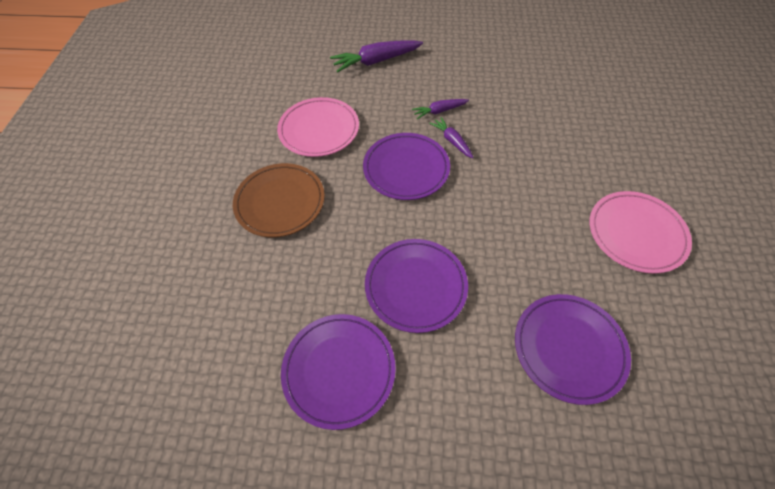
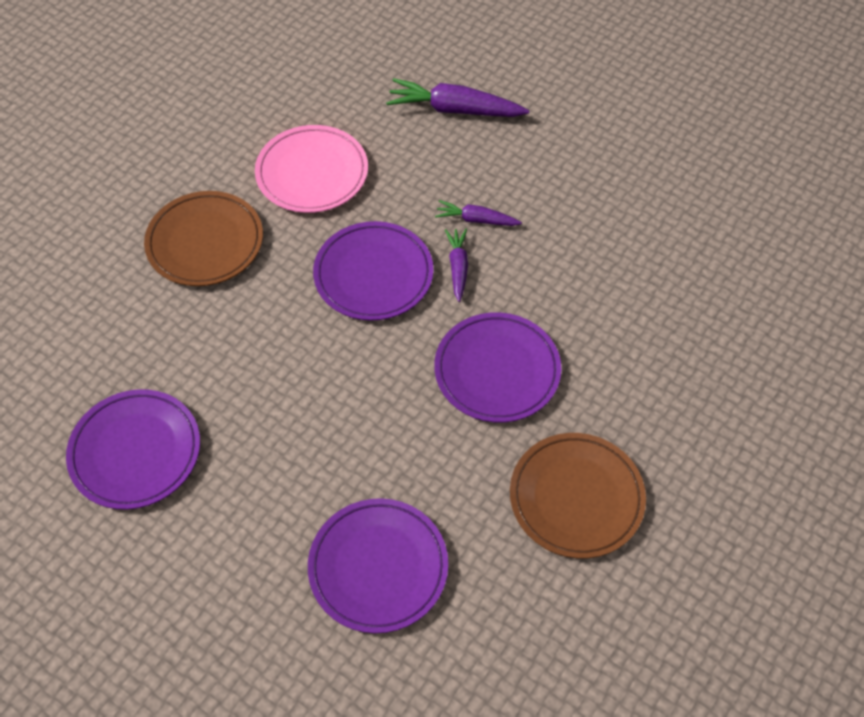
camera: 30 degrees right, 0 degrees up
purple plate [365,239,468,333] -> purple plate moved to [434,312,561,423]
pink plate [590,191,692,274] -> brown plate [510,433,646,558]

